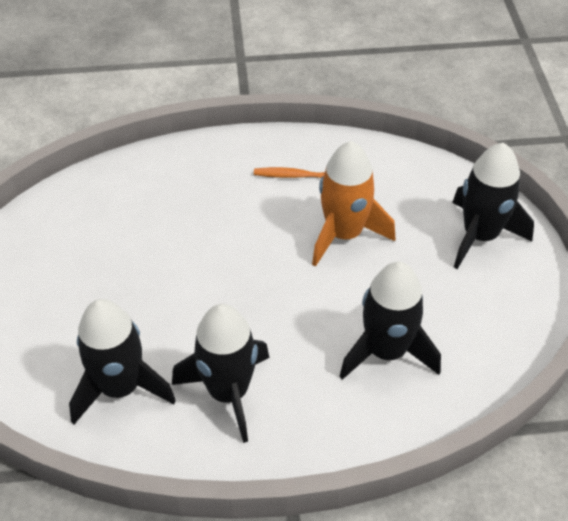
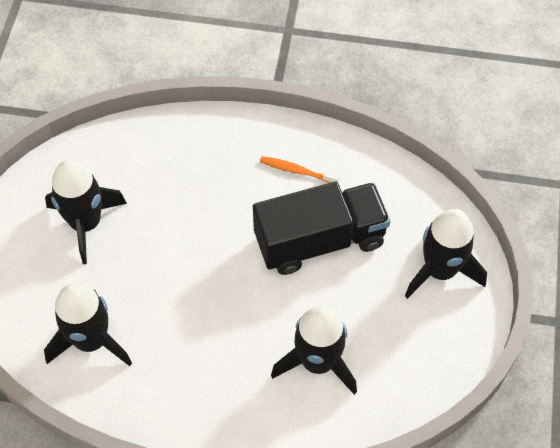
camera: 15 degrees right, 10 degrees up
black rocket [172,304,270,443] -> black rocket moved to [45,159,127,264]
orange rocket [312,141,395,267] -> black truck [253,182,390,275]

